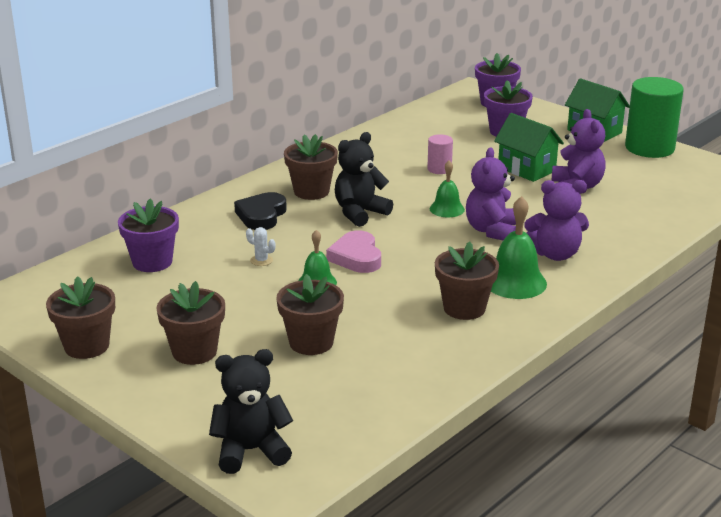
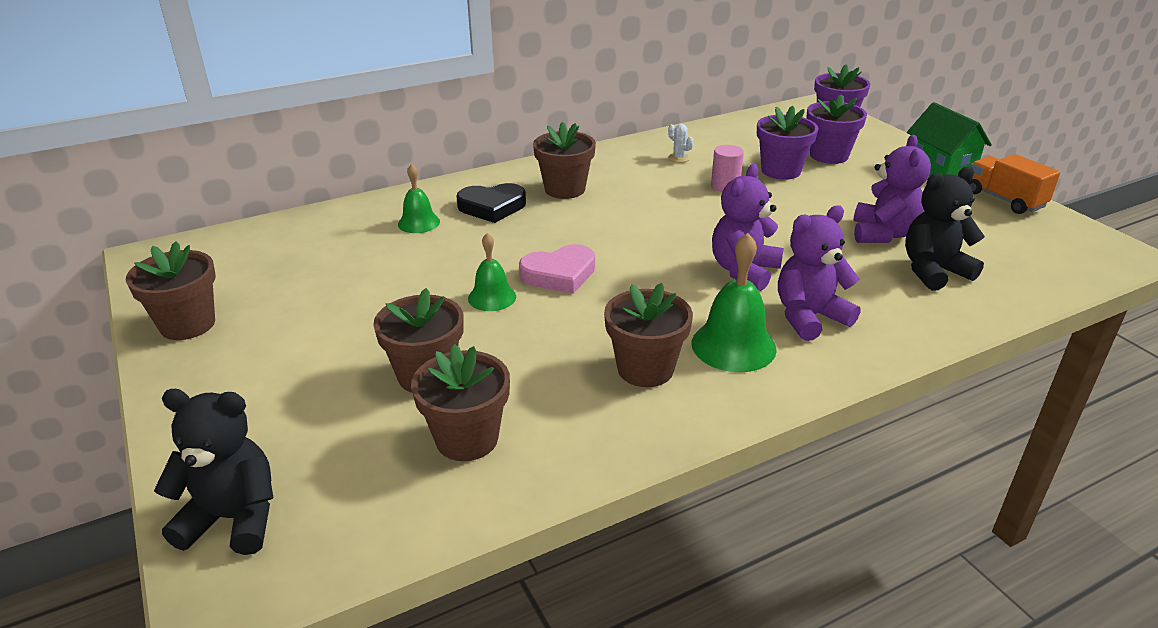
camera: 20 degrees right, 5 degrees up
purple flower pot [118,199,179,272] -> purple flower pot moved to [757,106,819,180]
brown flower pot [156,281,225,365] -> brown flower pot moved to [411,344,510,461]
black heart [234,192,287,230] -> black heart turned 135 degrees counterclockwise [456,183,526,223]
white cactus [246,227,275,266] -> white cactus moved to [668,124,694,163]
pink heart [326,231,381,273] -> pink heart turned 120 degrees counterclockwise [519,244,595,294]
black teddy bear [335,132,393,227] -> black teddy bear moved to [905,166,985,291]
green bell [430,161,465,217] -> green bell moved to [398,164,440,233]
green house [494,113,564,182] -> none
purple teddy bear [524,180,589,261] -> purple teddy bear turned 135 degrees clockwise [778,205,861,341]
green cylinder [625,77,684,158] -> orange truck [968,154,1060,214]

